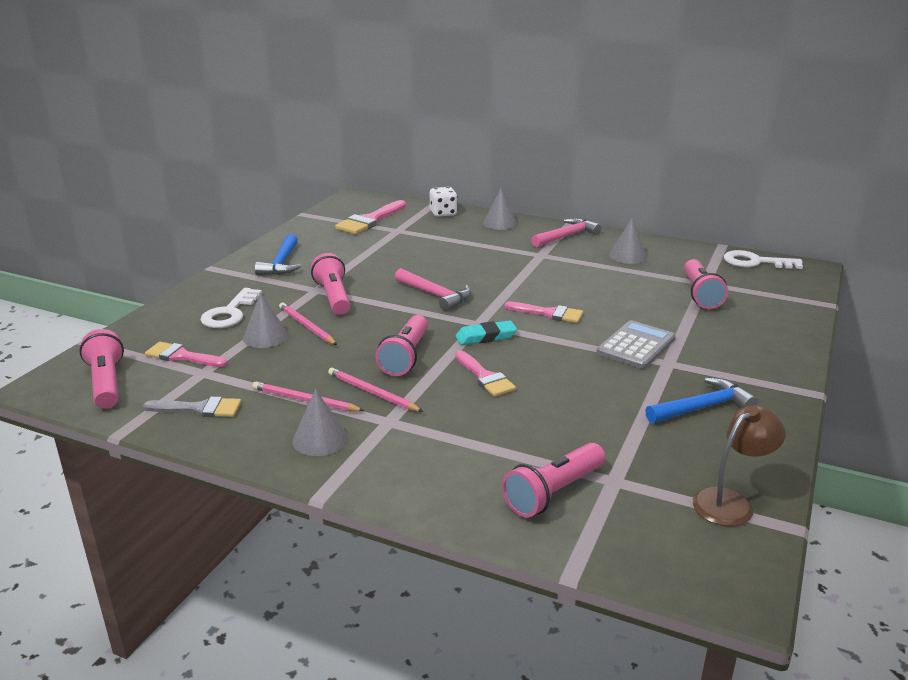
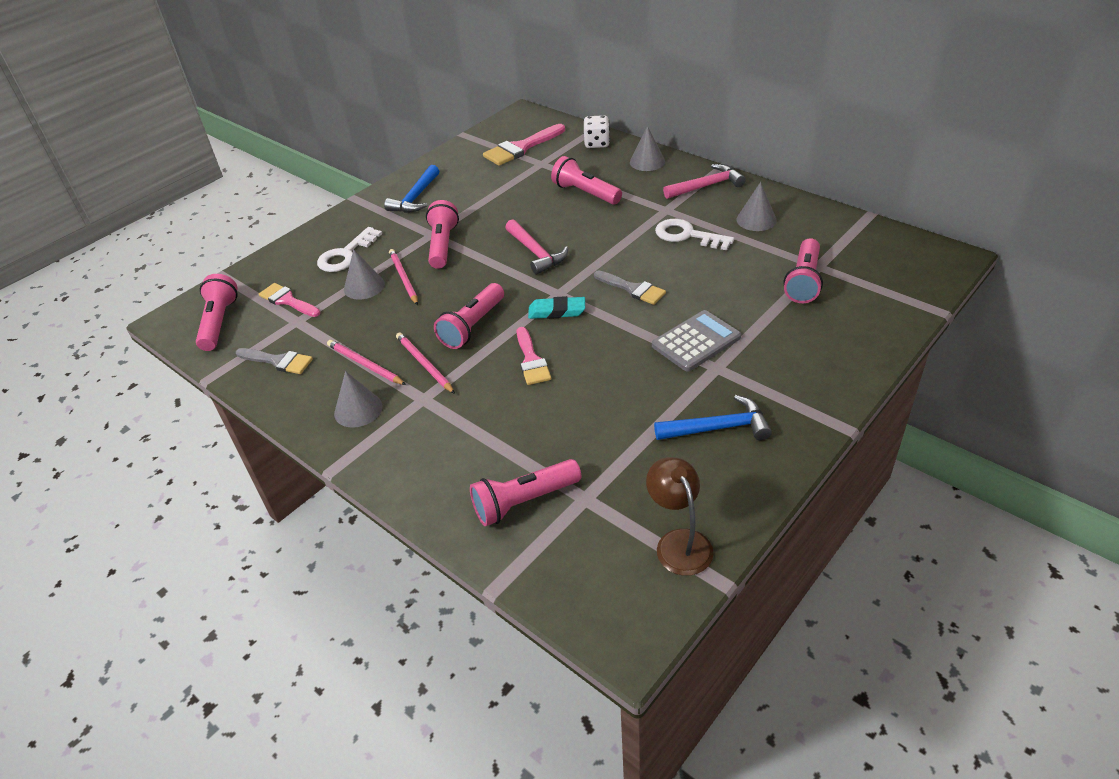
camera: 20 degrees right, 15 degrees up
pink brush [504,302,583,323] -> grey brush [594,270,666,305]
brown lamp [693,405,786,527] -> brown lamp turned 90 degrees counterclockwise [646,457,714,576]
white key [724,250,803,269] -> white key moved to [655,219,734,250]
none -> pink flashlight [551,156,622,205]

